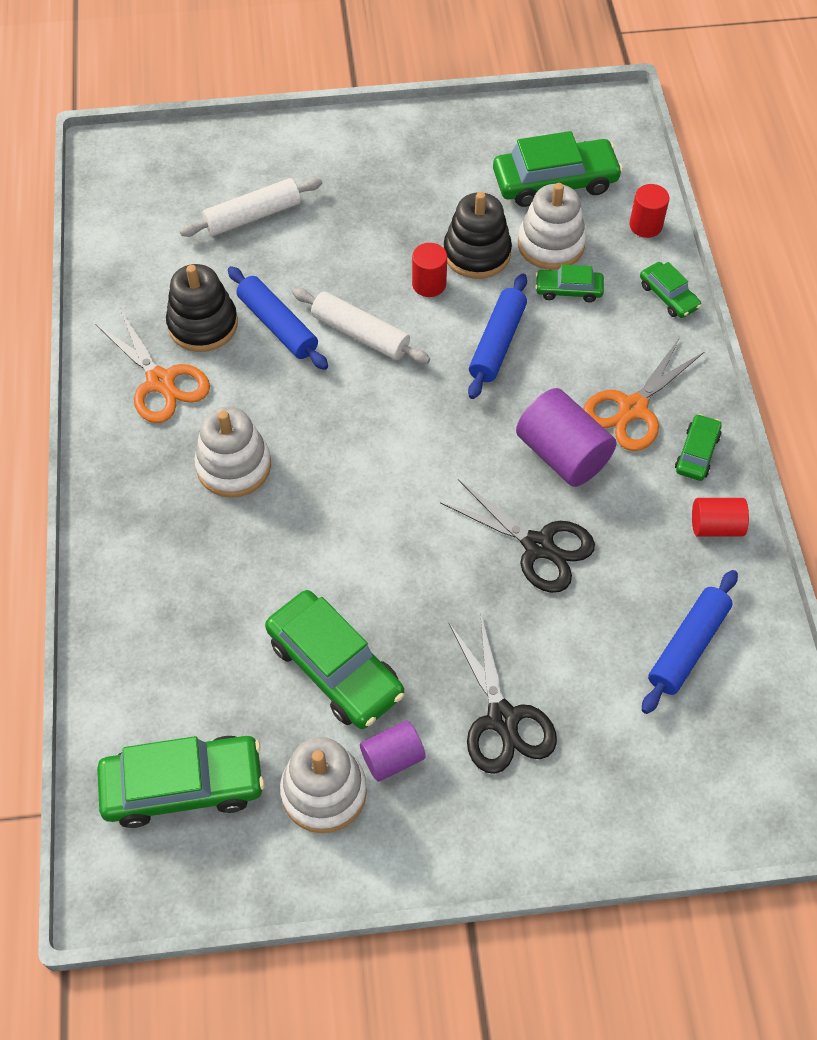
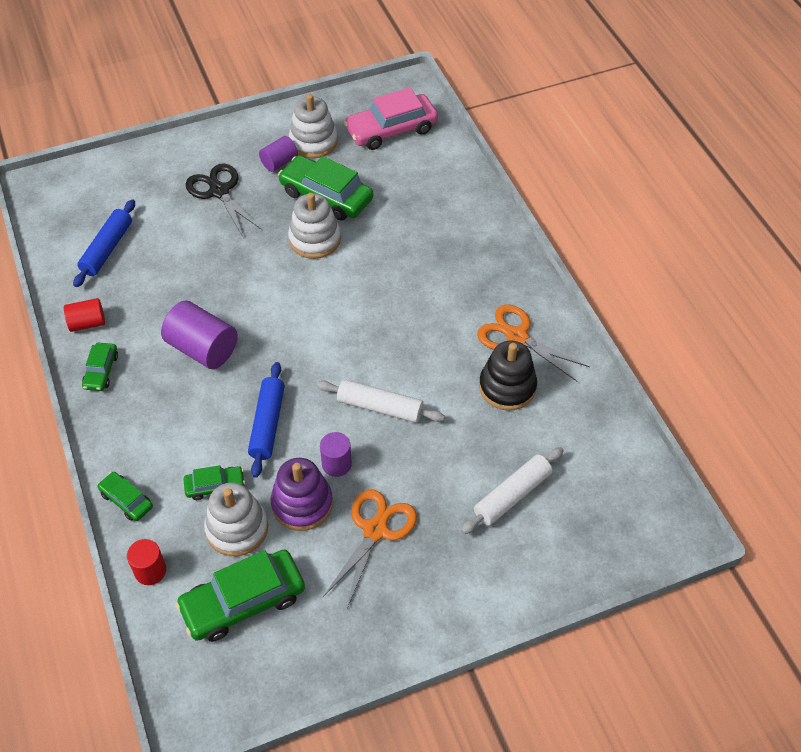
camera: 165 degrees right, 5 degrees down
green car [97,736,265,828] -> pink car [344,87,438,150]
white stacking toy [194,407,271,498] -> white stacking toy moved to [288,193,341,259]
blue rolling pin [228,266,328,370] -> none
red cylinder [412,243,447,297] -> purple cylinder [320,432,352,477]
black scissors [440,479,595,593] -> none
black stacking toy [444,192,512,279] -> purple stacking toy [271,458,333,531]
orange scissors [583,339,704,451] -> orange scissors moved to [323,490,417,608]

